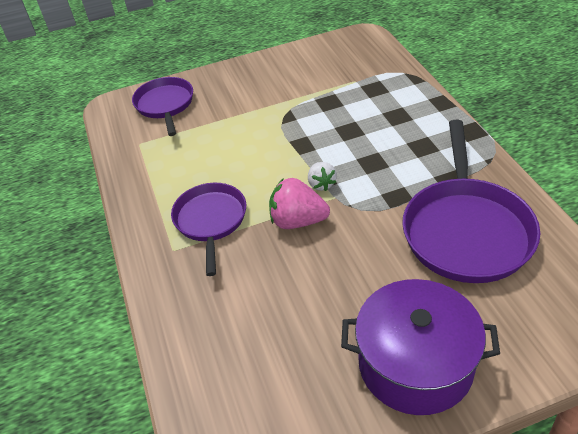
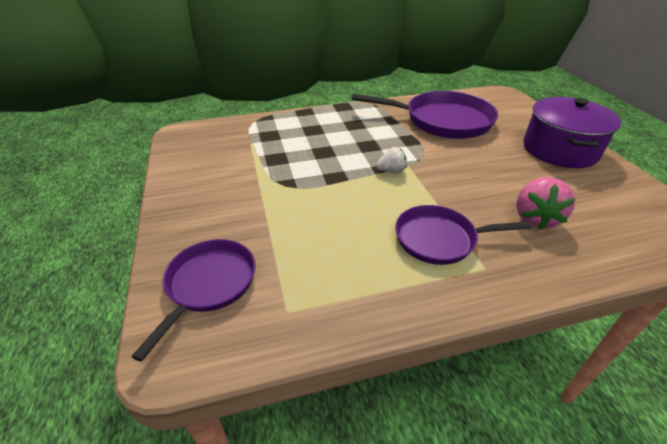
camera: 90 degrees left, 5 degrees down
purple pan [132,77,193,136] -> purple pan turned 120 degrees clockwise [131,239,256,362]
pink strawberry [269,178,330,229] -> pink strawberry moved to [516,178,575,230]

